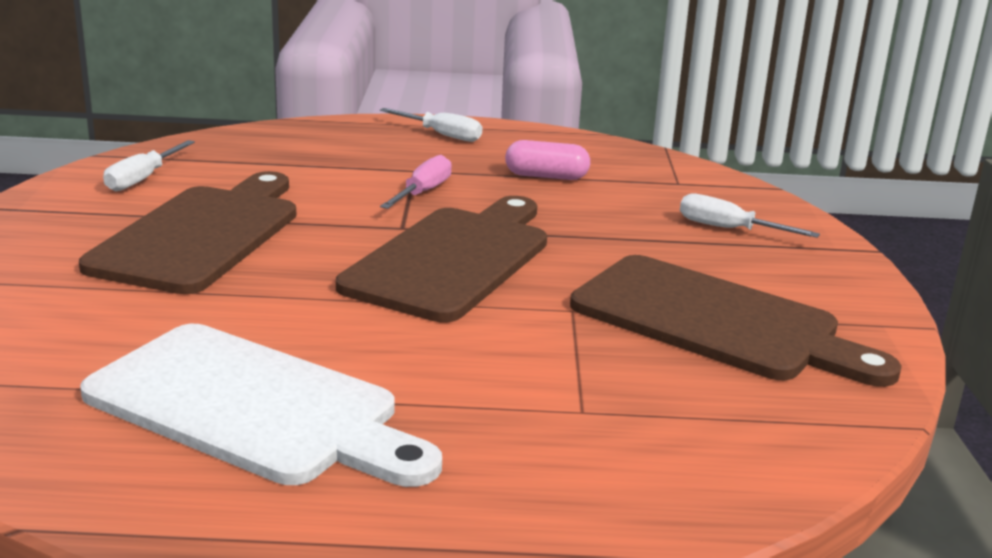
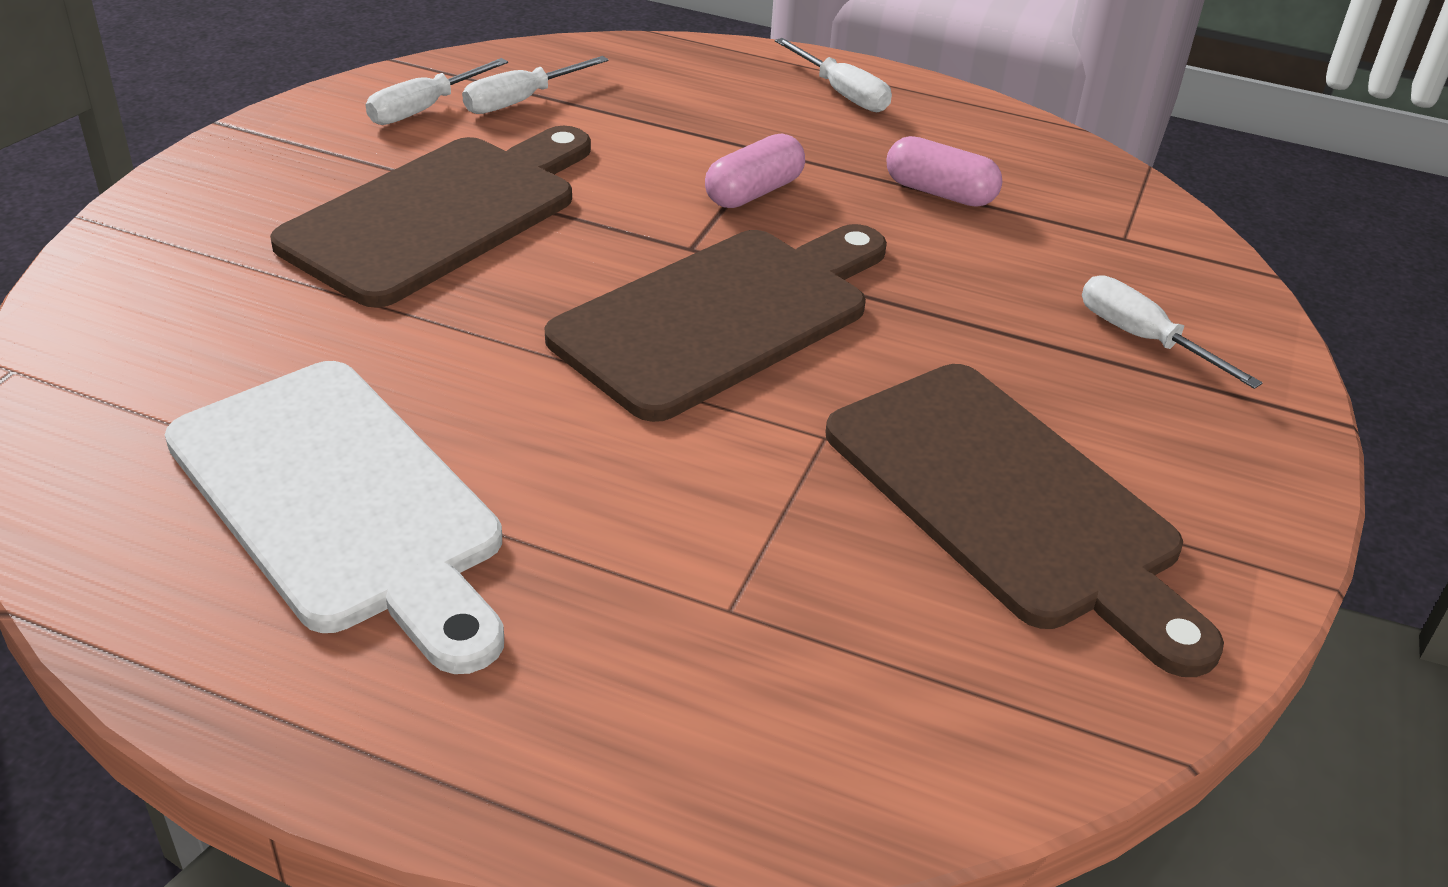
camera: 20 degrees right, 15 degrees up
pink screwdriver [380,155,452,209] -> pink capsule [705,134,805,208]
none -> white screwdriver [462,56,609,114]

